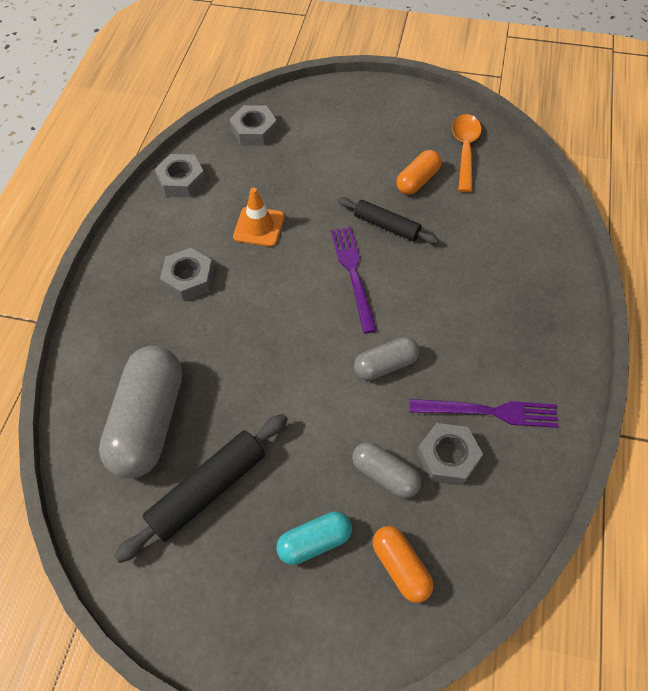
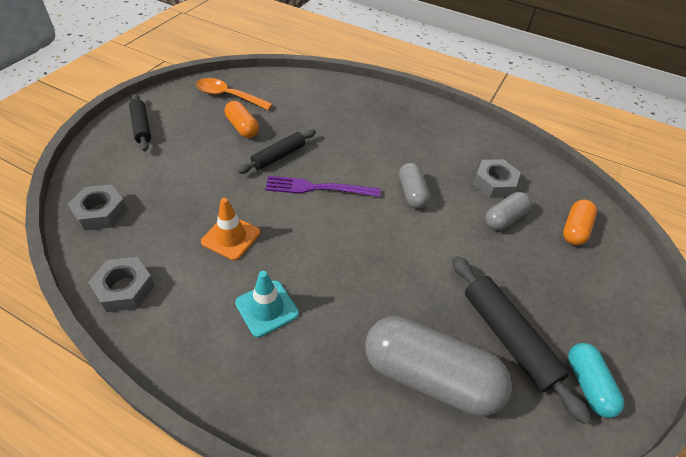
camera: 80 degrees left, 10 degrees down
grey nut [160,248,214,301] -> turquoise traffic cone [235,271,299,337]
turquoise capsule [276,511,352,565] -> turquoise capsule moved to [568,343,624,418]
orange capsule [373,526,433,603] -> orange capsule turned 45 degrees counterclockwise [563,200,597,245]
purple fork [409,399,558,428] -> none
none -> black rolling pin [129,93,151,151]

